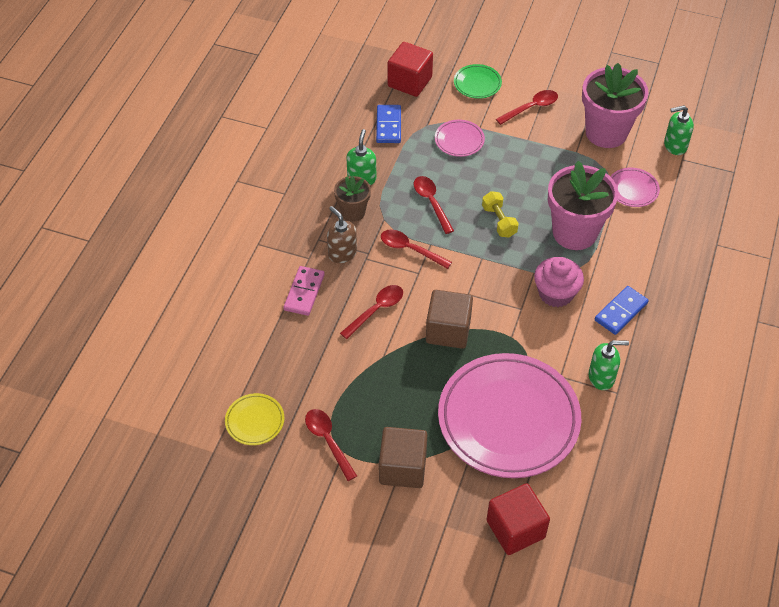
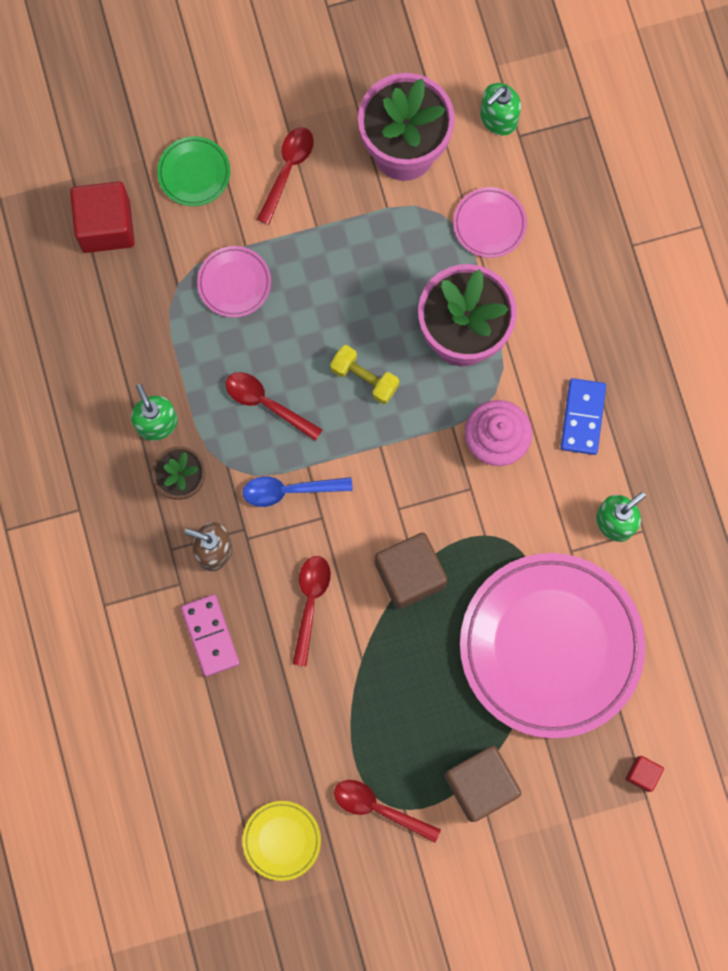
camera: 35 degrees left, 25 degrees up
blue domino [376,105,401,143] -> none
red spoon [381,229,452,269] -> blue spoon [243,476,353,507]
red cube [486,483,550,555] -> red cube [626,756,664,792], size x0.48

